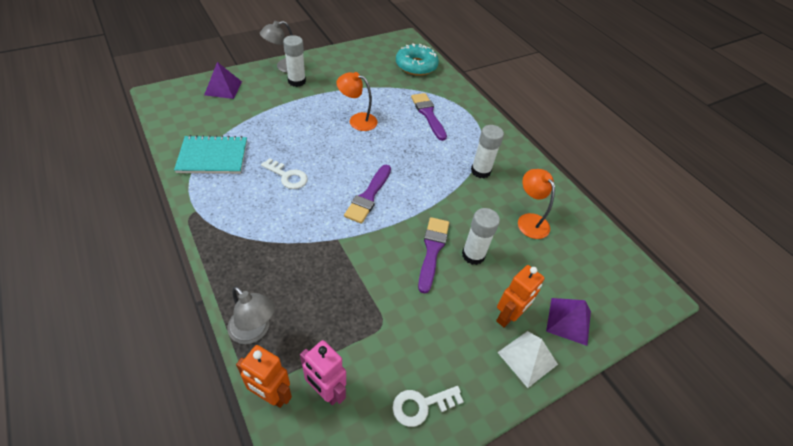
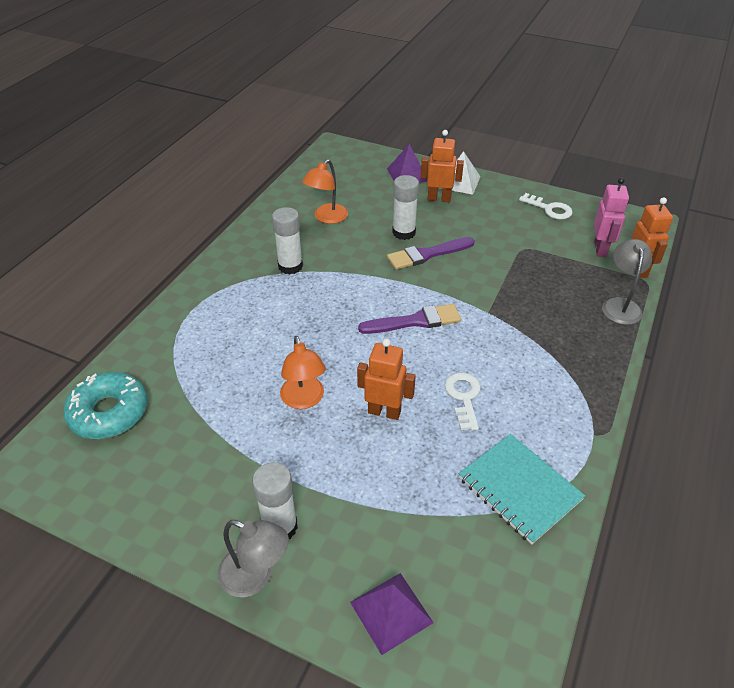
camera: 120 degrees left, 5 degrees down
purple brush [411,93,447,141] -> none
none -> orange robot [357,339,416,420]

